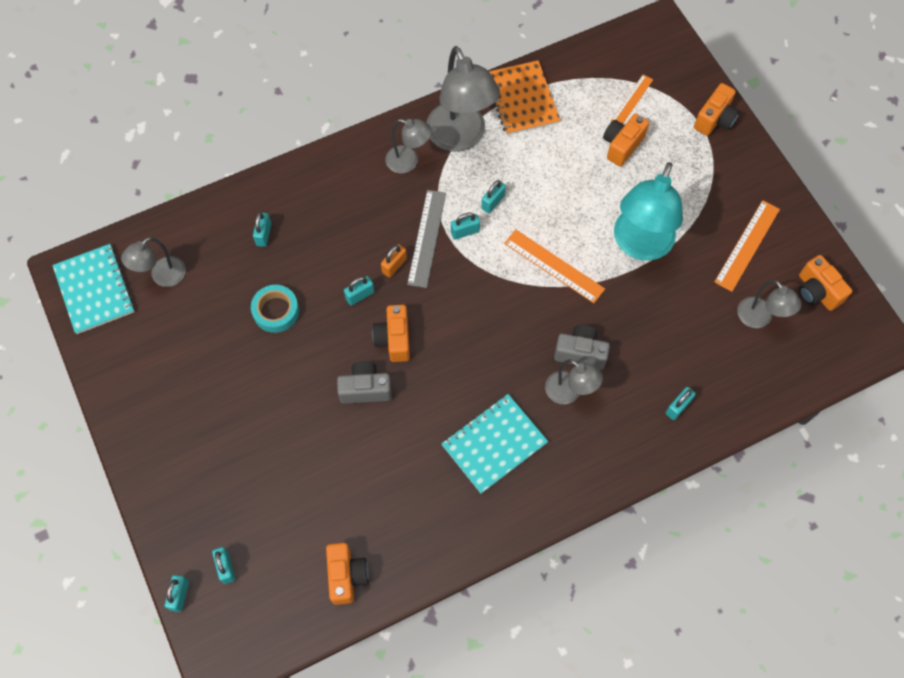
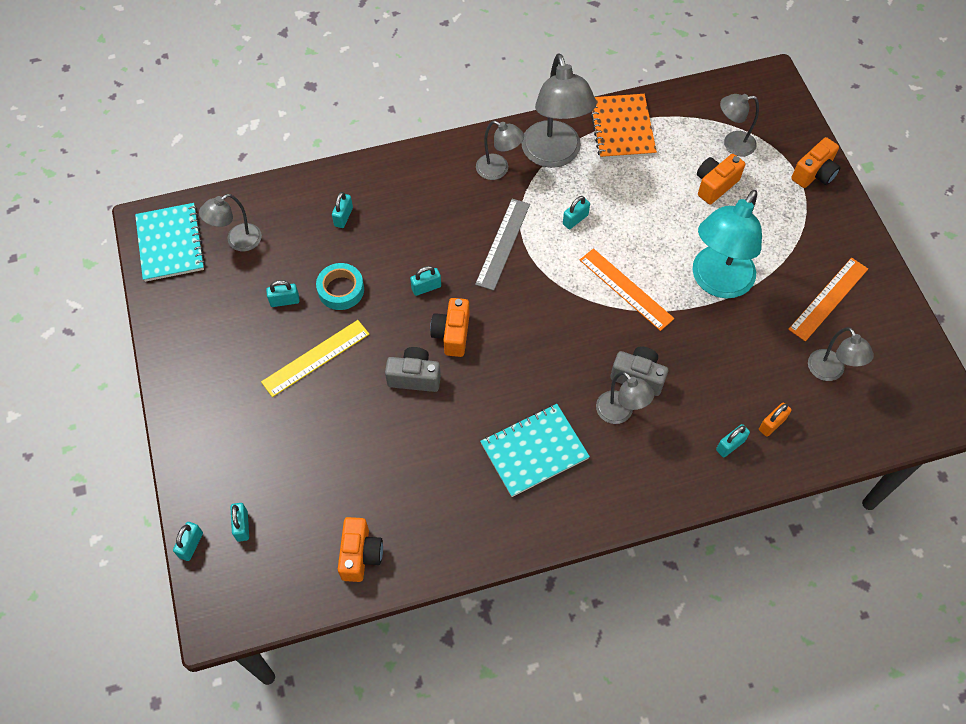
camera: 10 degrees right, 5 degrees down
orange padlock [381,244,407,278] -> orange padlock moved to [759,403,792,437]
turquoise padlock [451,213,480,239] -> turquoise padlock moved to [266,280,300,307]
orange ruler [611,75,653,124] -> grey lamp [720,94,759,157]
orange camera [799,255,852,311] -> none
none -> yellow ruler [261,320,370,397]

